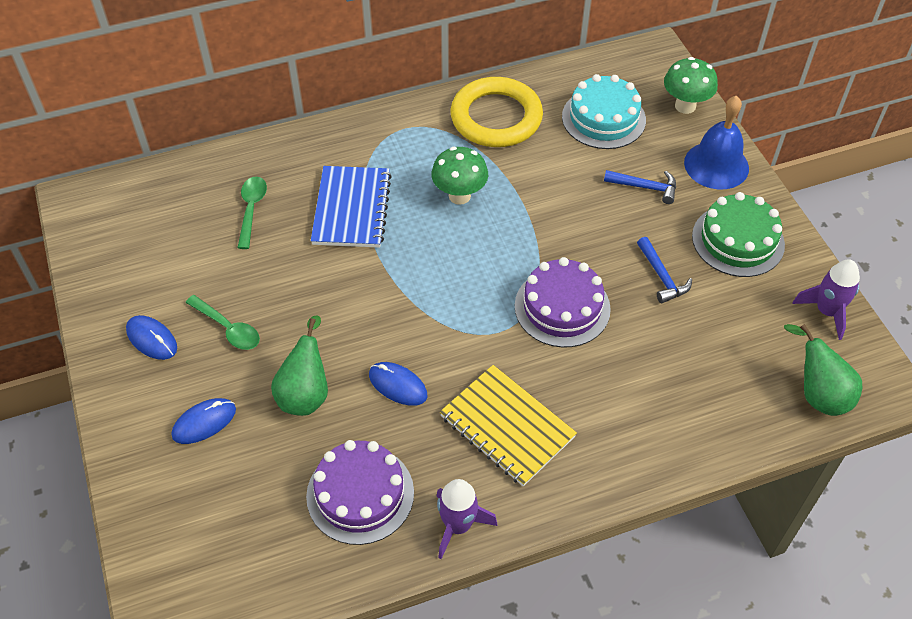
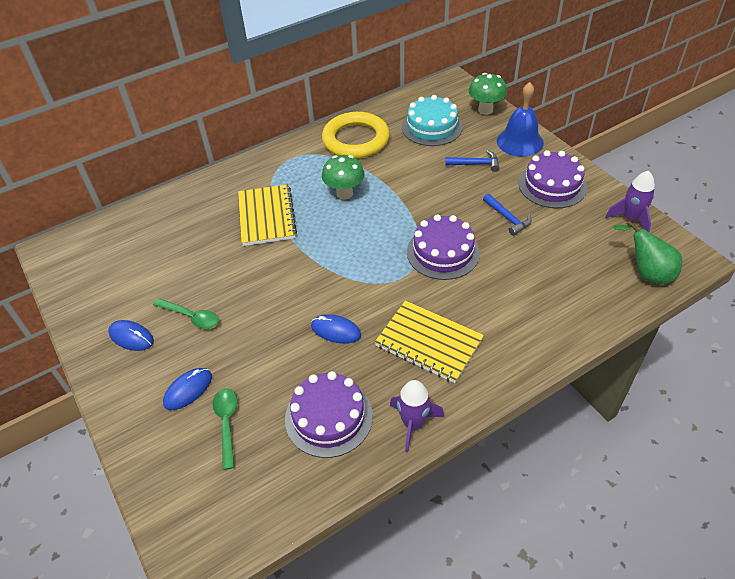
camera: 10 degrees left, 5 degrees down
green spoon [237,177,267,249] -> green spoon moved to [212,388,237,470]
green pear [271,315,328,416] -> none
blue notebook [311,166,392,248] -> yellow notebook [238,184,297,246]
green cake [692,192,785,277] -> purple cake [519,150,587,208]

